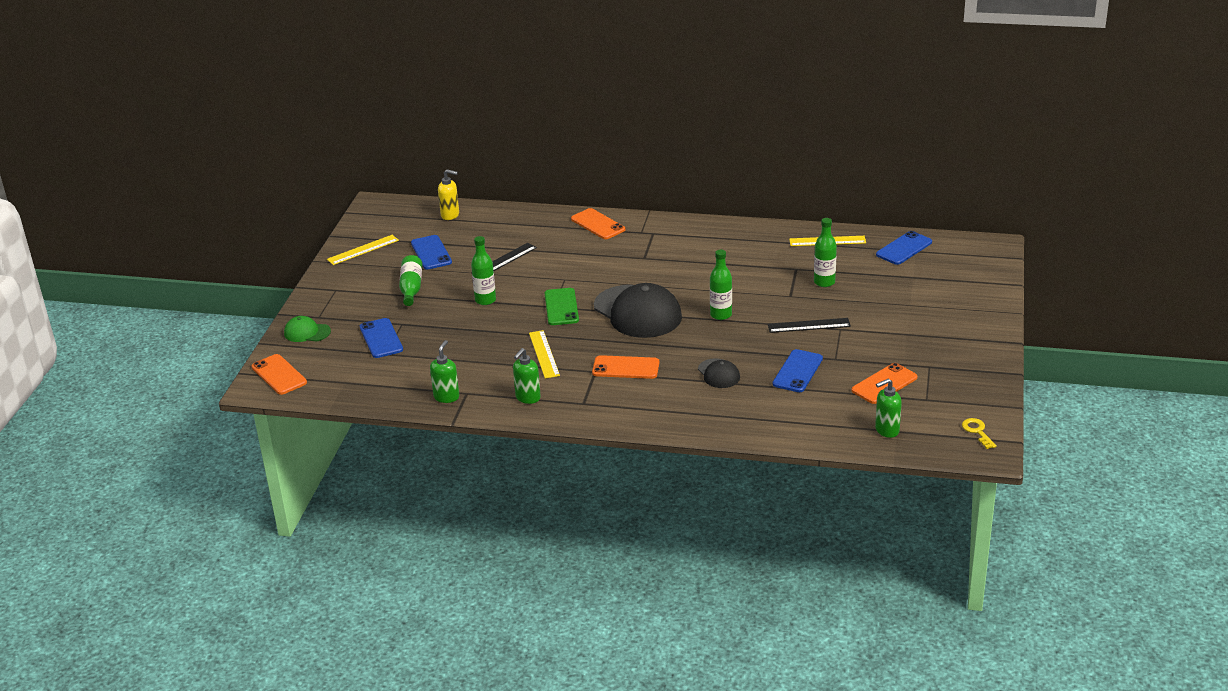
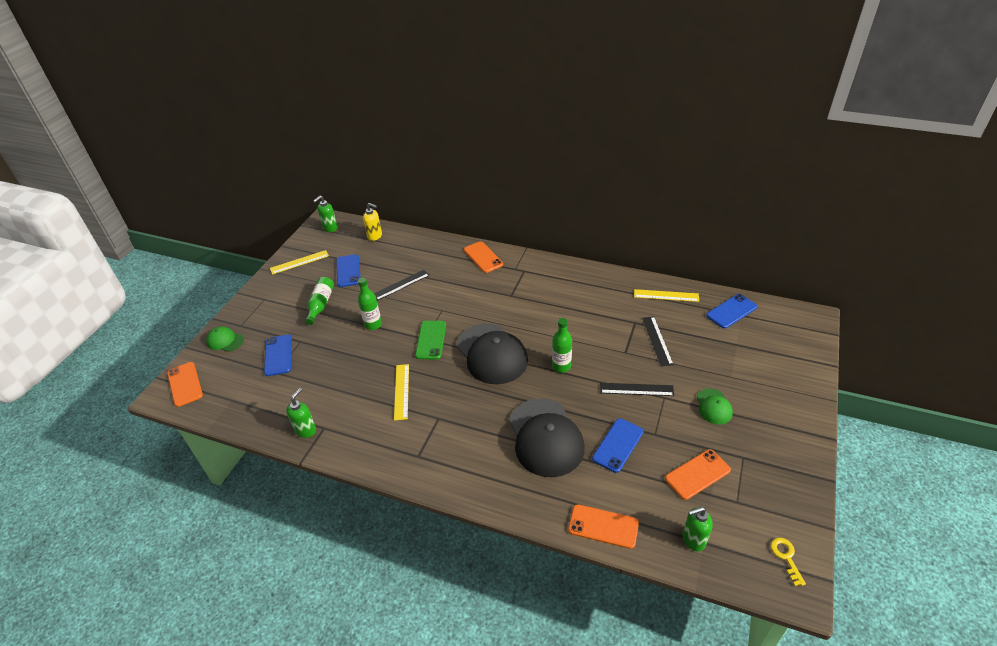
camera: 10 degrees right, 10 degrees up
green soap dispenser [513,348,541,404] -> green soap dispenser moved to [313,196,338,232]
orange phone [592,355,660,379] -> orange phone moved to [568,504,639,549]
black cap [698,358,740,388] -> black cap [509,398,585,477], size x2.08
green bottle [814,218,837,287] -> black ruler [642,316,674,367]
none -> green cap [697,389,733,424]

